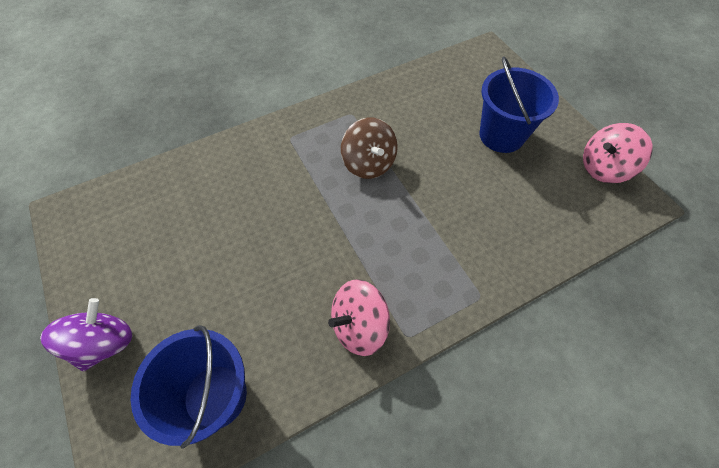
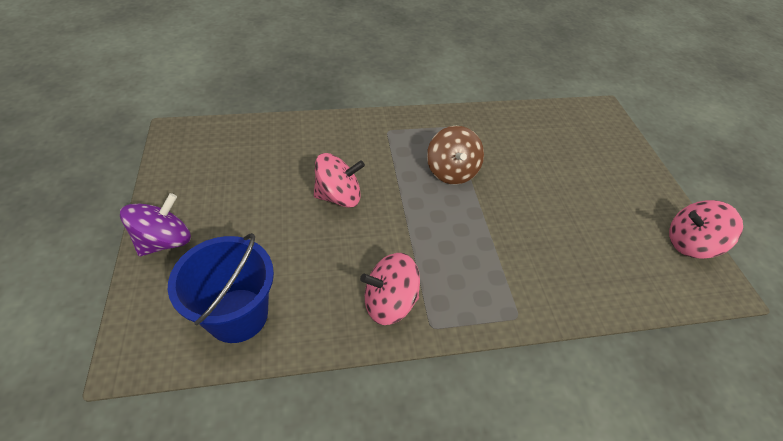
camera: 15 degrees right, 10 degrees down
blue bucket [479,56,559,153] -> none
none -> pink spinning top [314,153,365,208]

